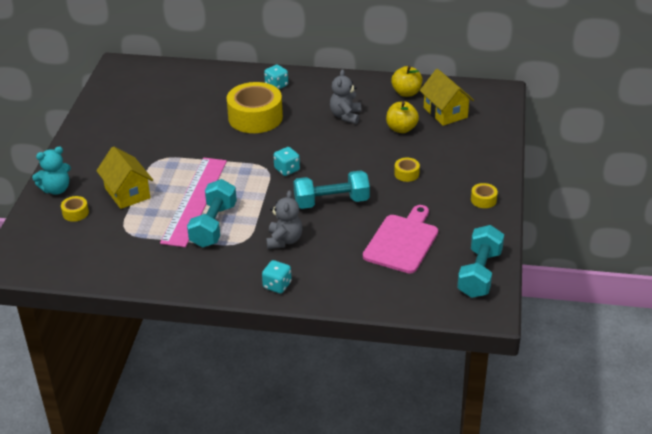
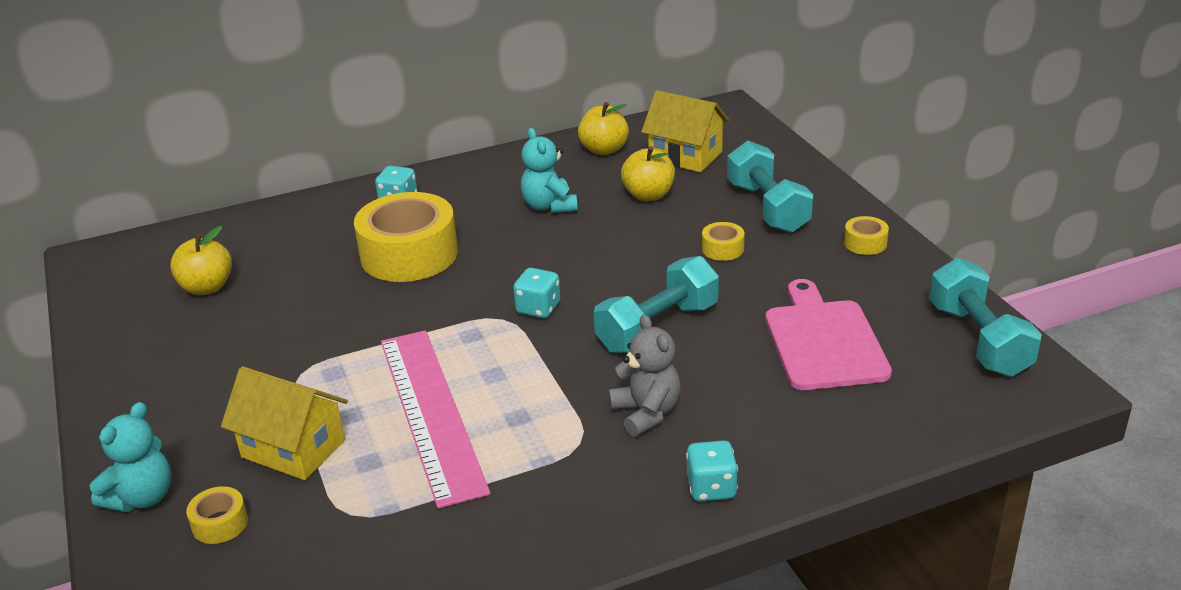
camera: 30 degrees left, 5 degrees down
turquoise dumbbell [187,179,237,248] -> turquoise dumbbell moved to [727,141,813,233]
grey teddy bear [330,69,361,124] -> turquoise teddy bear [521,128,578,213]
none -> yellow apple [170,226,232,295]

